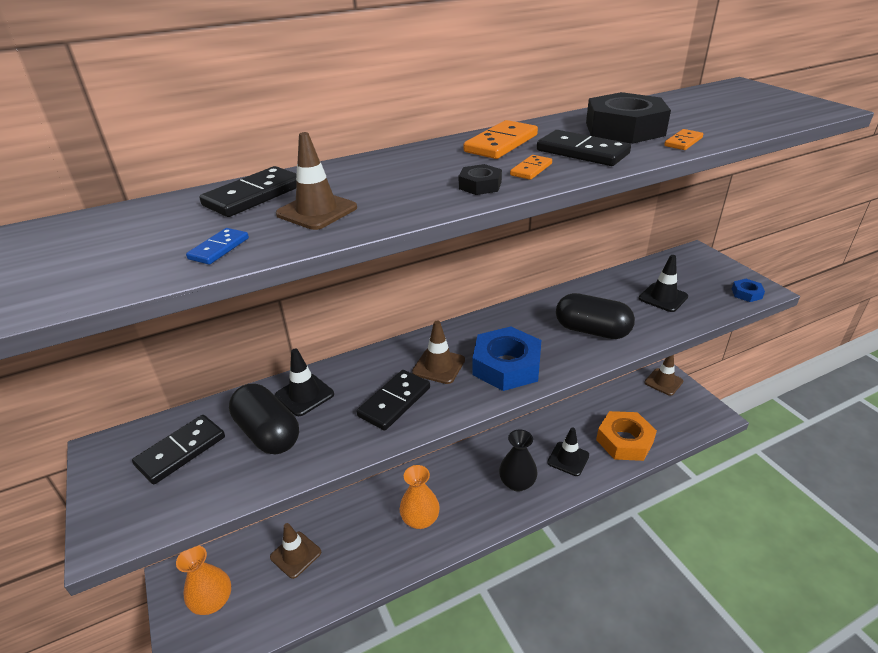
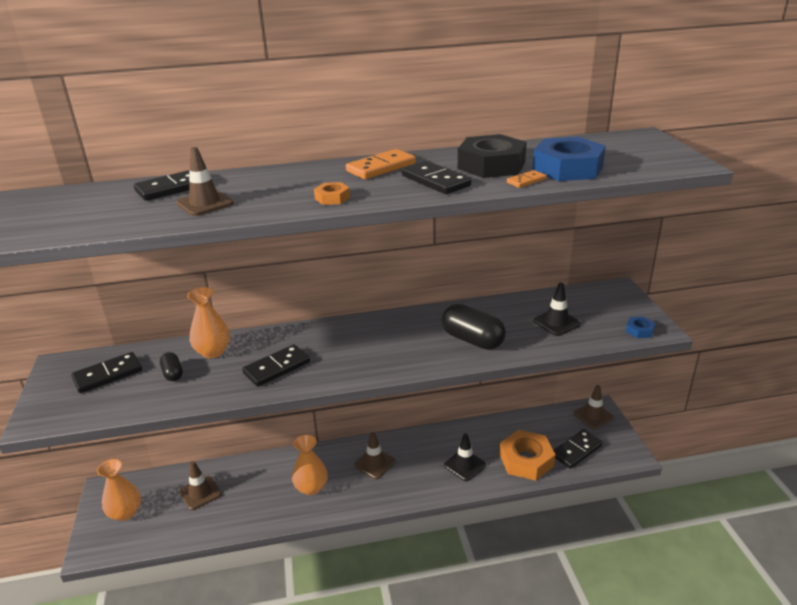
camera: 15 degrees right, 5 degrees down
blue domino [186,228,249,265] -> none
black capsule [229,384,299,455] -> black capsule [160,352,183,381], size x0.53
black traffic cone [275,349,334,416] -> orange vase [187,287,230,358]
brown traffic cone [412,321,465,384] -> brown traffic cone moved to [354,432,396,479]
black nut [459,164,502,195] -> orange nut [314,182,350,205]
blue nut [472,326,541,391] -> blue nut moved to [532,137,606,181]
black vase [499,429,538,492] -> none
orange domino [510,155,552,180] -> none
none -> black domino [553,429,603,469]

